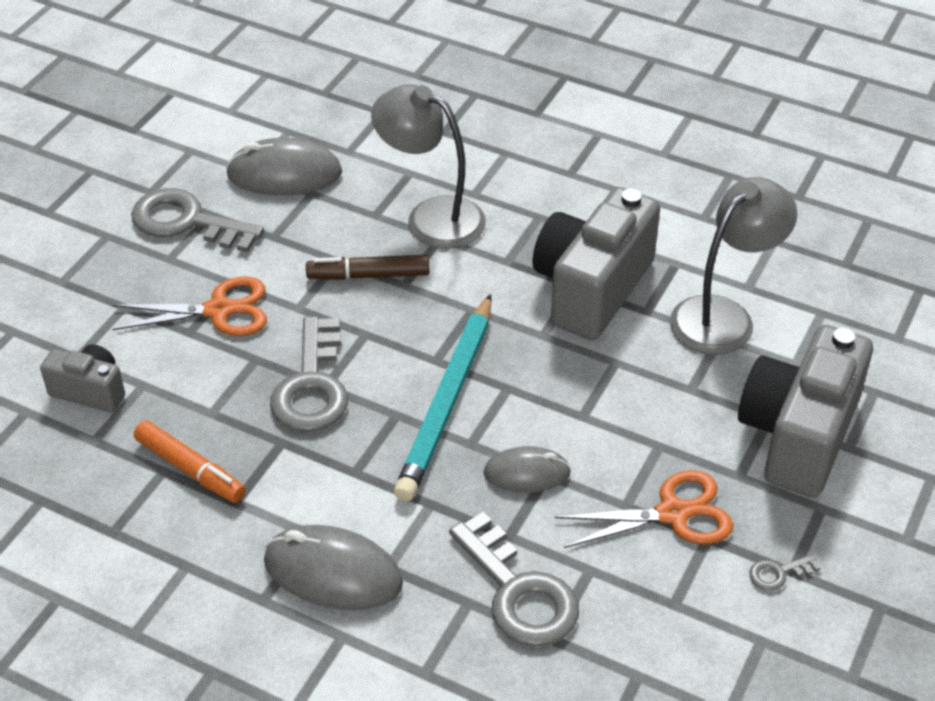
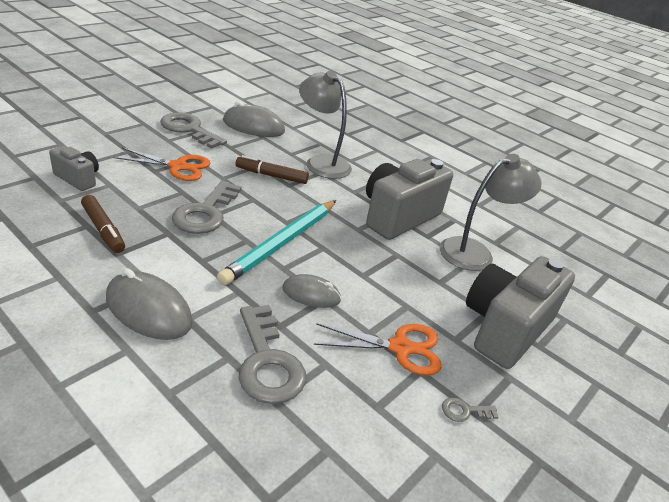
camera: 10 degrees right, 10 degrees down
orange marker [134,421,245,503] -> brown marker [81,195,125,253]

